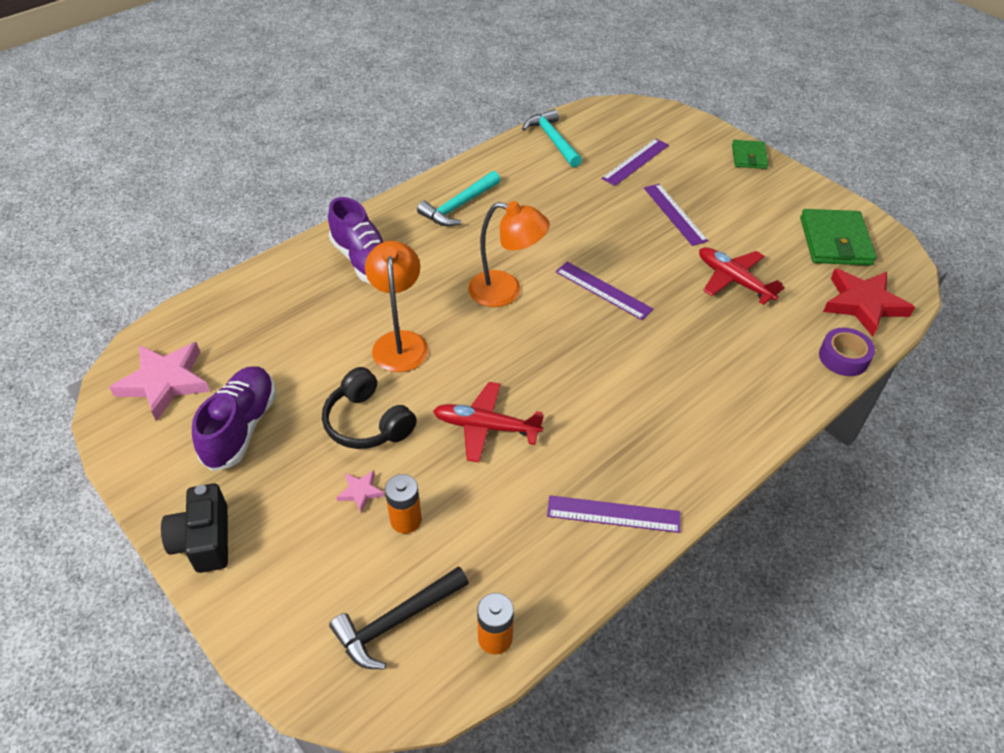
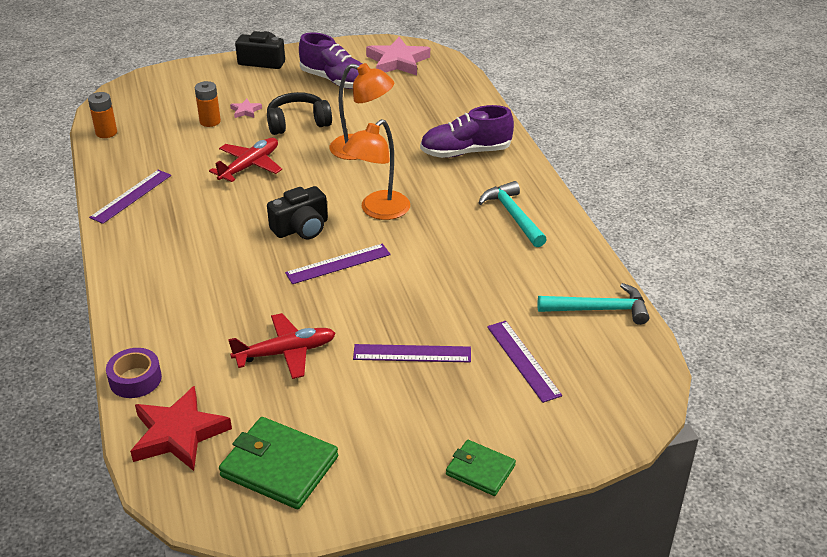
camera: 115 degrees right, 10 degrees down
black hammer [329,566,469,669] -> none
none -> black camera [267,186,328,239]

